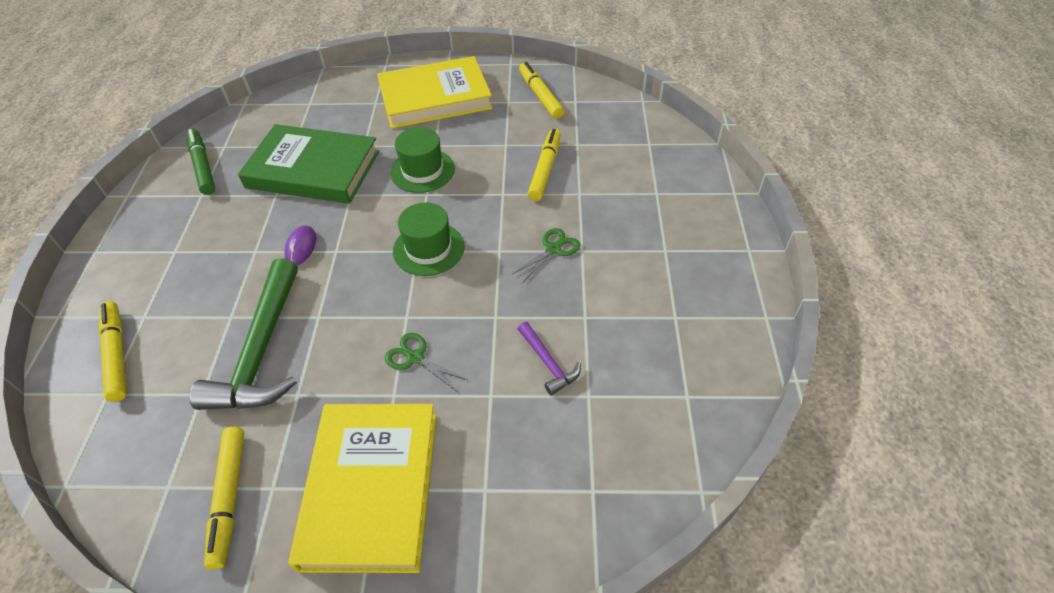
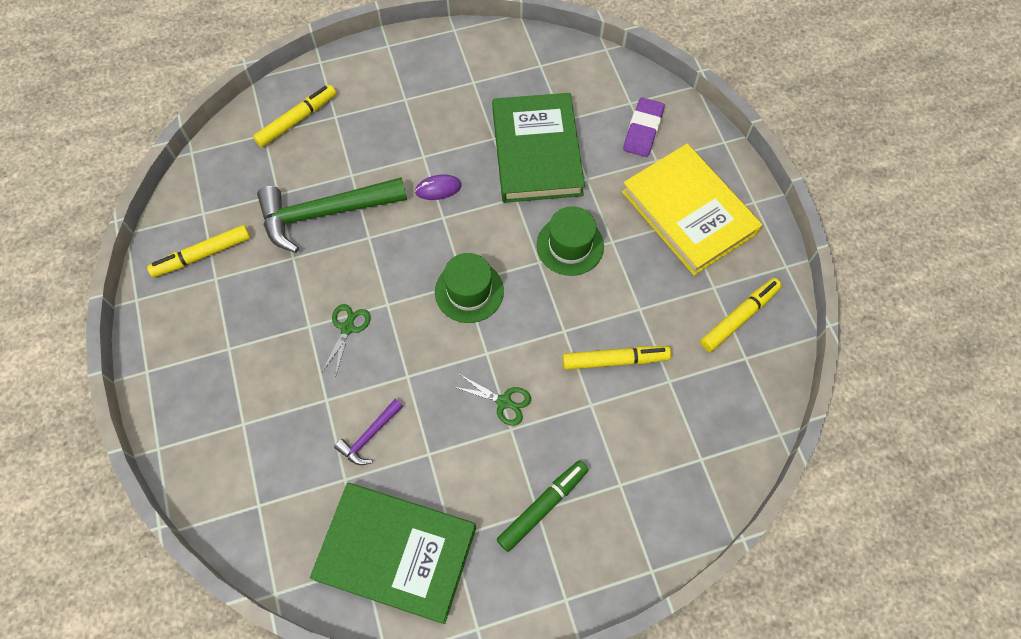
camera: 70 degrees right, 15 degrees up
green marker [187,129,215,195] -> green marker moved to [496,460,588,552]
yellow book [288,404,437,573] -> none
none -> green book [310,483,476,624]
none -> purple eraser [623,97,665,157]

